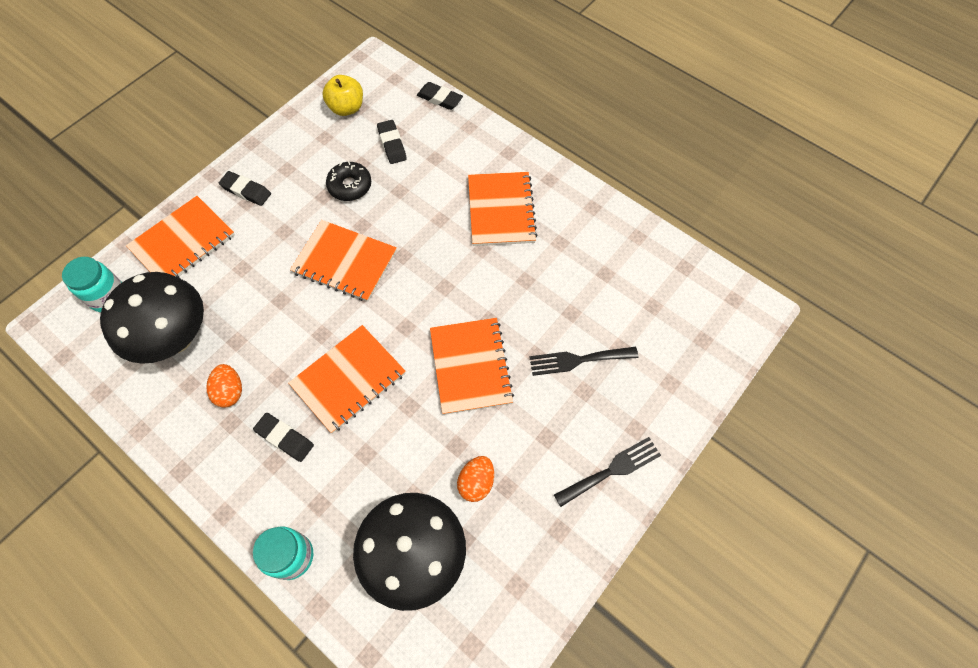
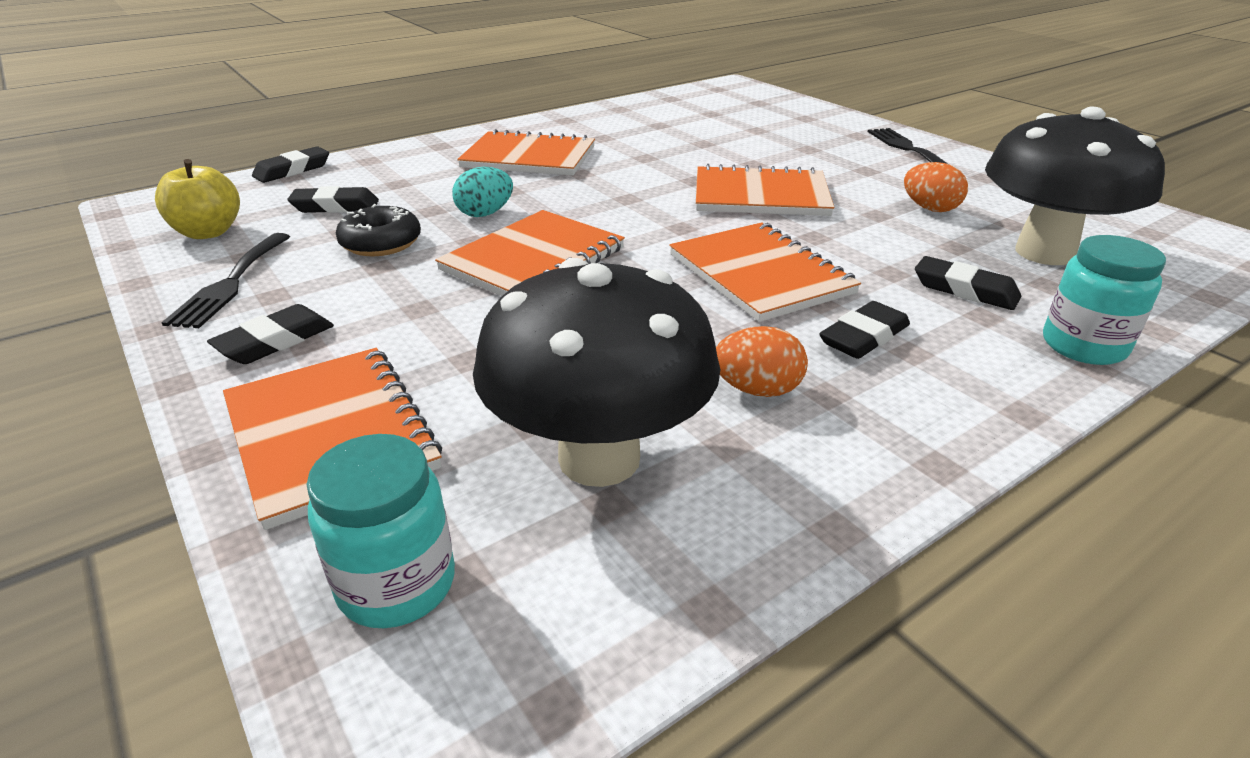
camera: 75 degrees left, 30 degrees down
black fork [530,347,638,376] -> black fork moved to [161,233,290,328]
none -> turquoise egg [452,167,513,217]
none -> black eraser [915,256,1021,310]

